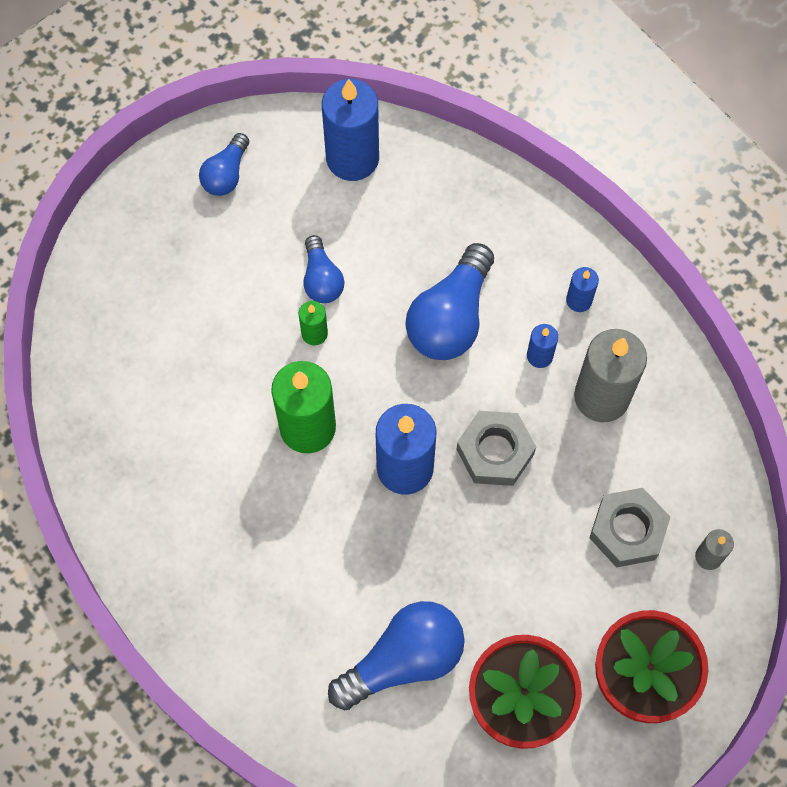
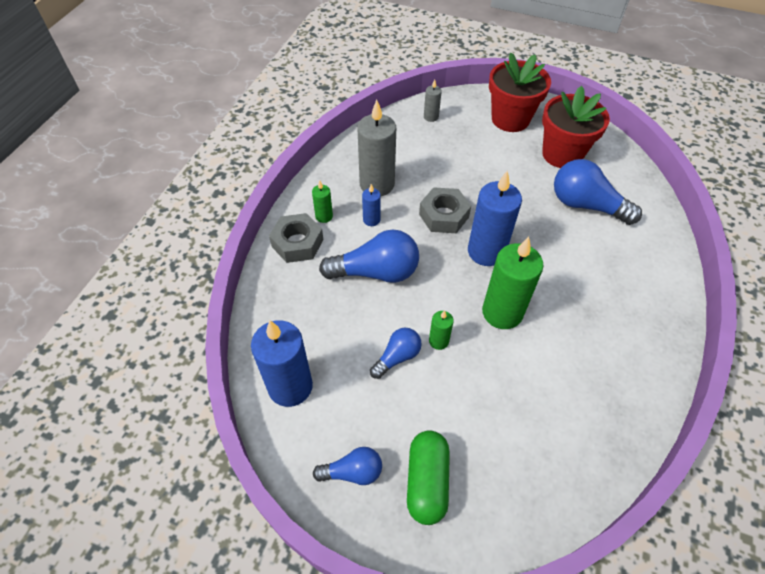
camera: 120 degrees left, 15 degrees down
blue candle [566,267,599,312] -> green candle [312,181,333,223]
grey nut [589,488,670,568] -> grey nut moved to [269,213,323,263]
none -> green capsule [407,430,450,525]

